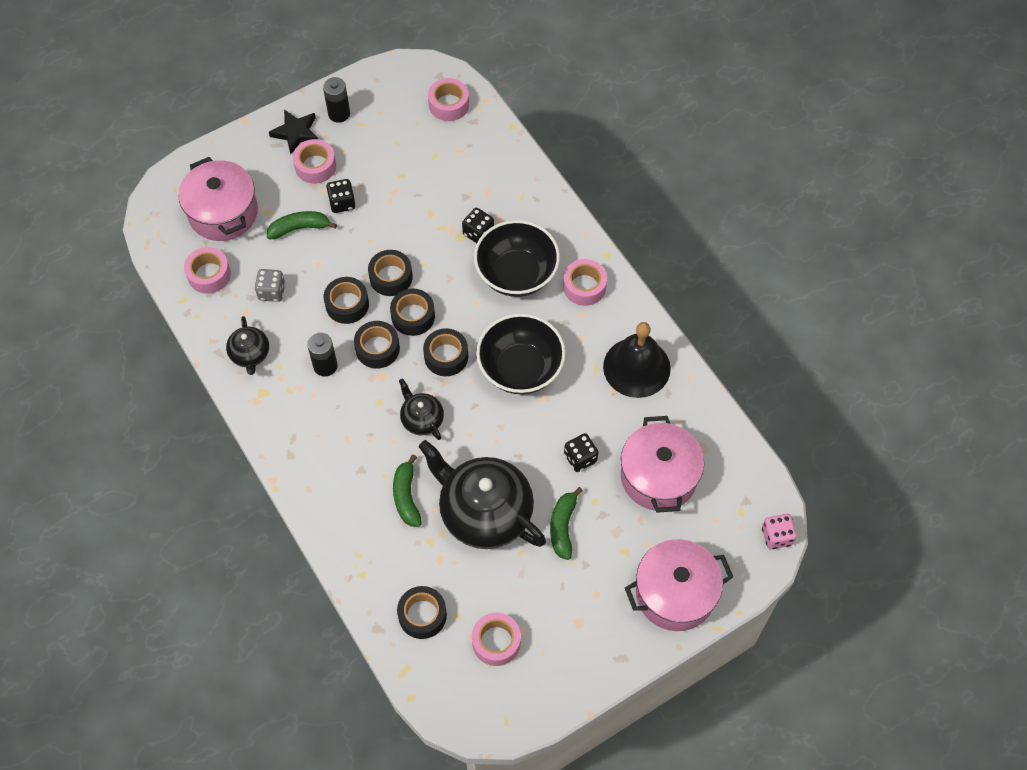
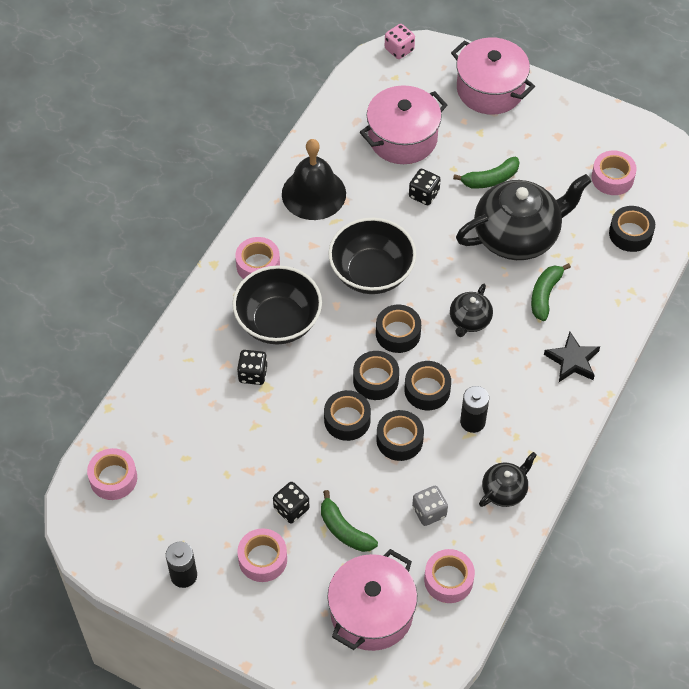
camera: 120 degrees left, 5 degrees down
black star [269,109,318,154] -> black star moved to [544,332,600,382]
green banana [393,455,422,527] -> green banana turned 150 degrees clockwise [531,263,571,321]
black teapot [419,440,546,549] -> black teapot turned 120 degrees counterclockwise [456,174,592,260]

